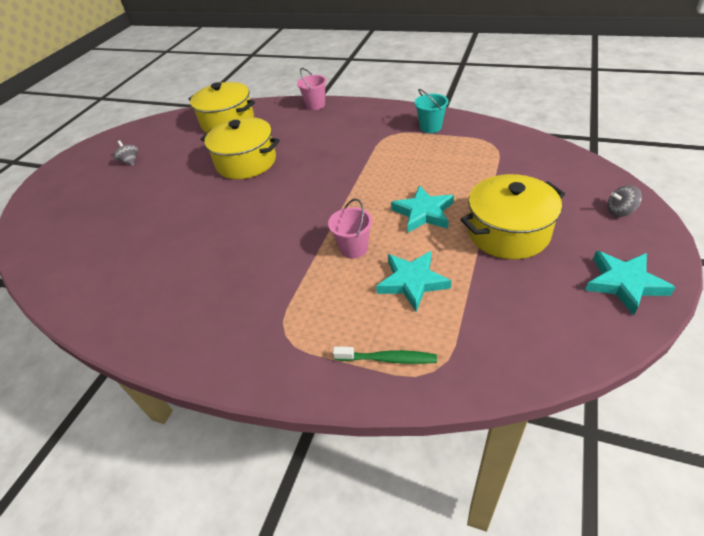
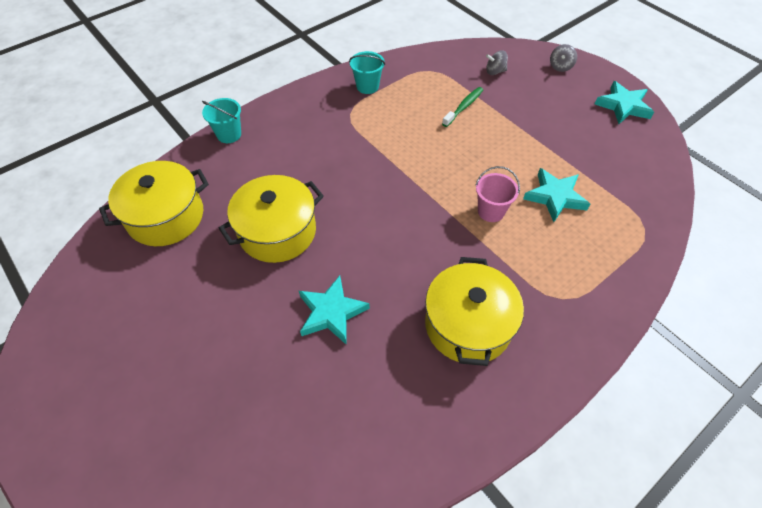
camera: 65 degrees left, 10 degrees up
grey spinning top [113,140,138,166] -> grey spinning top moved to [486,50,508,75]
pink bucket [297,68,326,110] -> turquoise bucket [202,98,241,143]
green toothbrush [333,346,437,364] -> green toothbrush moved to [442,87,483,127]
turquoise star [391,185,454,233] -> turquoise star moved to [299,275,370,344]
yellow pot [460,174,565,259] -> yellow pot moved to [425,257,524,366]

